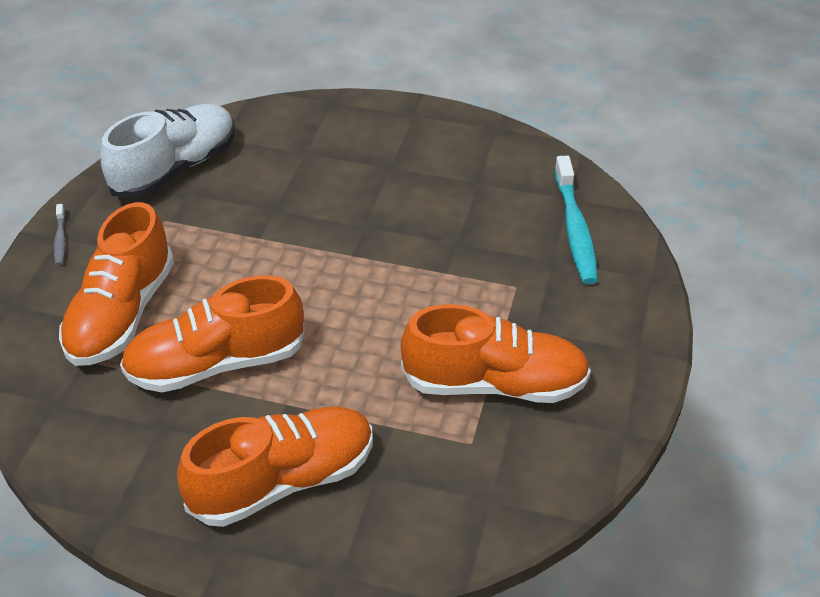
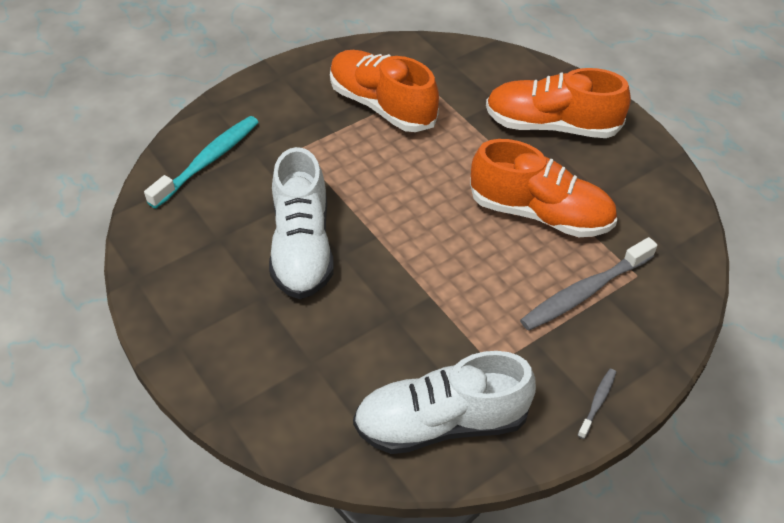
camera: 140 degrees left, 5 degrees up
orange shoe [59,202,174,366] -> grey toothbrush [520,237,657,331]
none -> white shoe [269,147,334,299]

